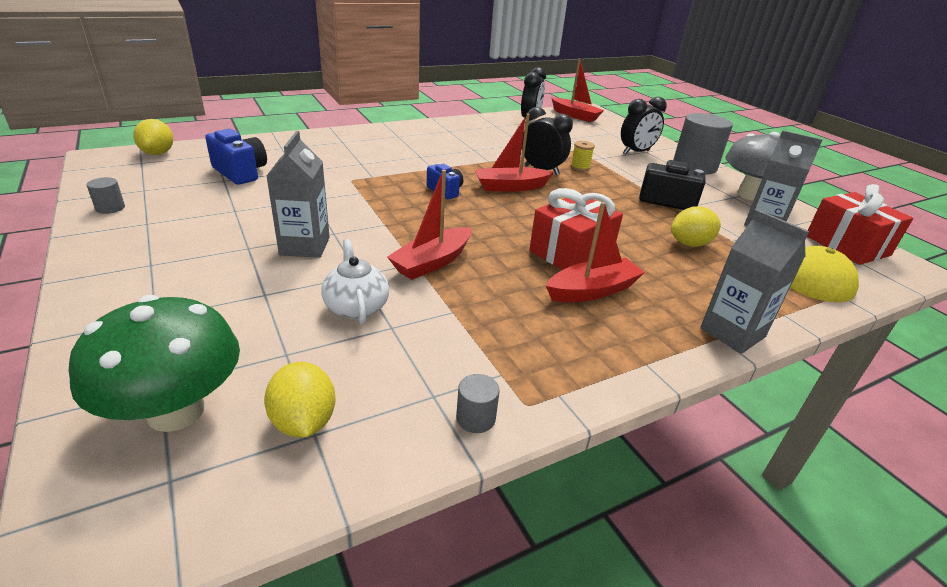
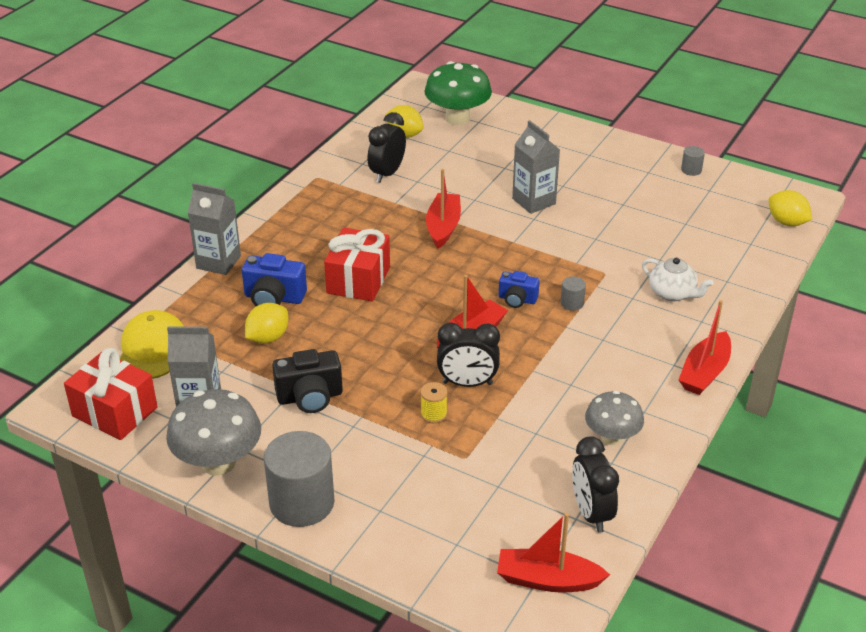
camera: 150 degrees right, 5 degrees up
blue camera [205,129,267,185] -> blue camera moved to [242,253,307,306]
white teapot [321,239,389,324] -> white teapot moved to [642,258,714,301]
grey cylinder [456,374,500,433] -> grey cylinder moved to [560,277,586,311]
red boat [546,202,645,302] -> red boat moved to [679,300,731,395]
black clock [621,97,667,155] -> black clock moved to [367,112,406,183]
none -> grey mushroom [585,391,644,446]

